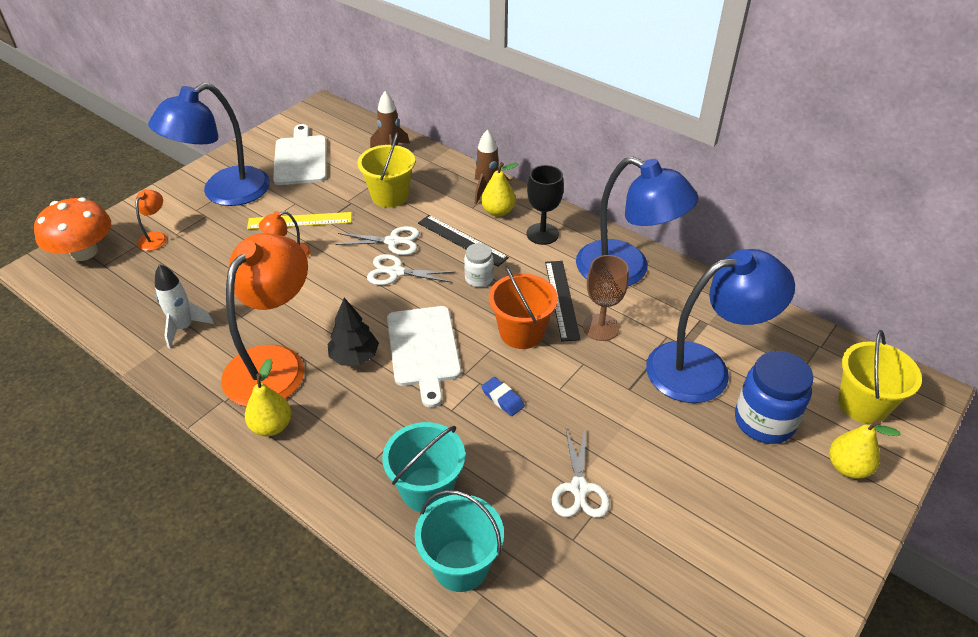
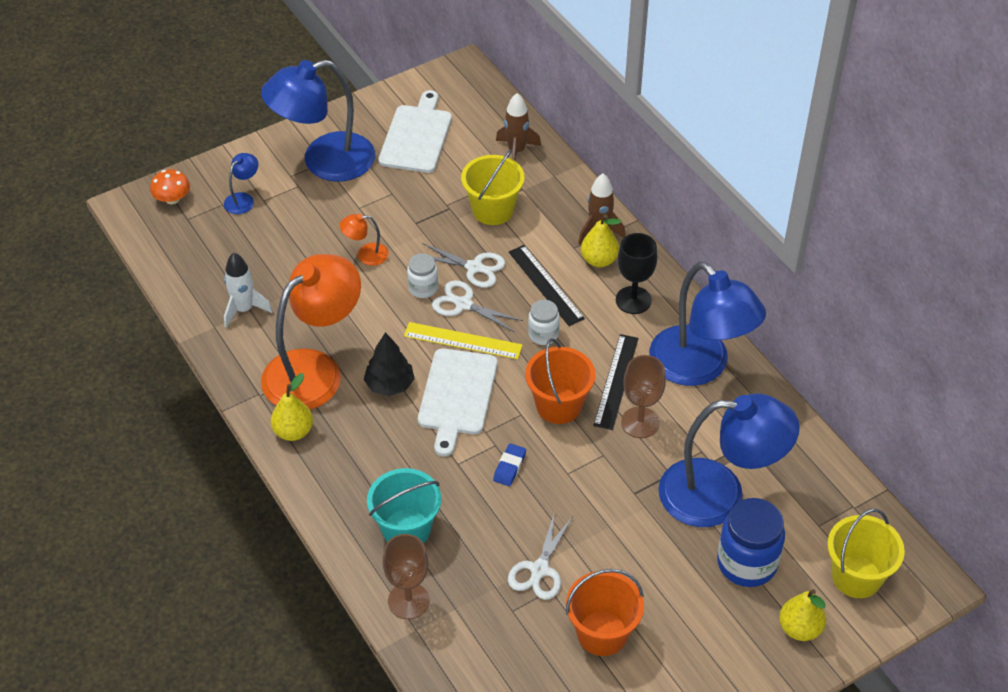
camera: 20 degrees right, 5 degrees up
orange mushroom [34,197,111,261] -> orange mushroom [150,169,190,204], size x0.55
orange lamp [135,190,167,251] -> blue lamp [224,153,258,214]
yellow ruler [247,212,352,229] -> yellow ruler moved to [404,322,523,359]
turquoise bucket [415,490,504,592] -> brown goblet [383,534,430,619]
blue eraser [481,377,525,416] -> blue eraser turned 45 degrees clockwise [493,443,526,486]
none -> white jar [407,253,438,298]
none -> orange bucket [566,569,644,656]

